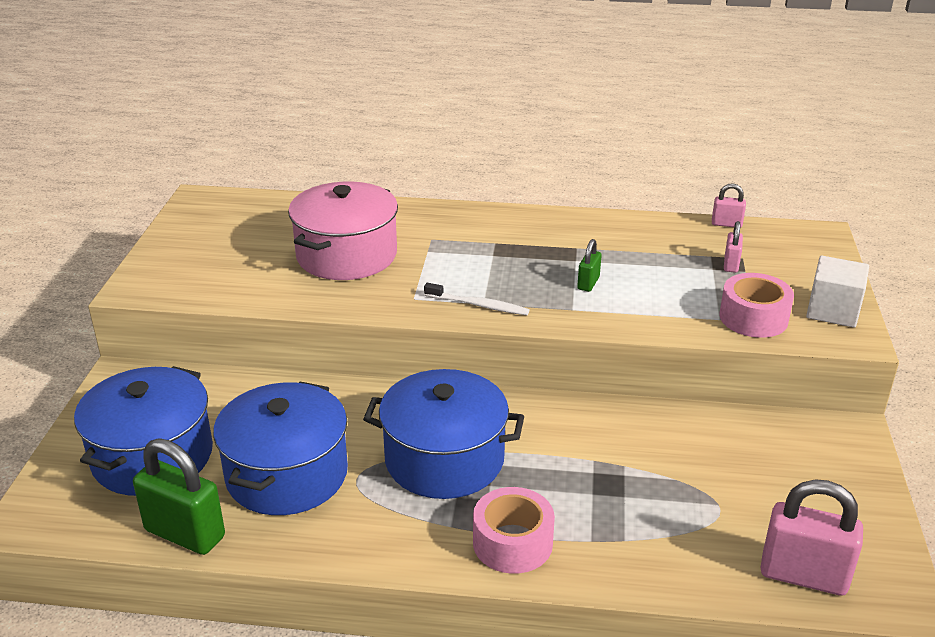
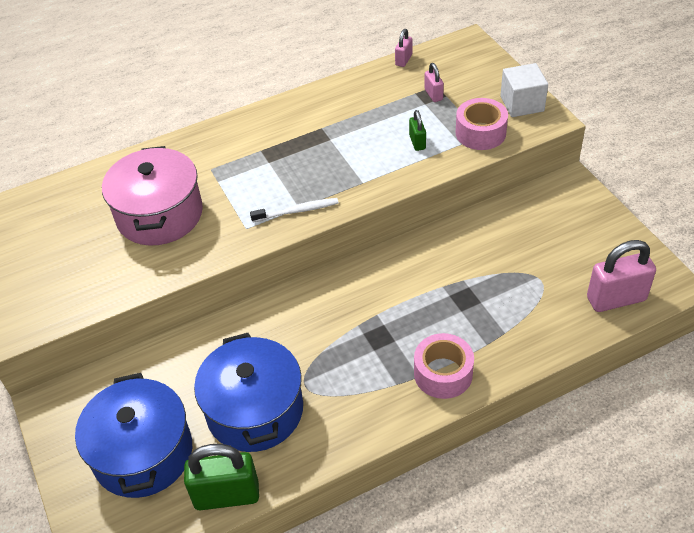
camera: 30 degrees left, 15 degrees up
blue pot [363,369,524,499] -> none
green padlock [577,239,602,292] -> green padlock moved to [409,110,426,151]
pink padlock [712,183,746,228] -> pink padlock turned 45 degrees counterclockwise [395,29,412,67]

